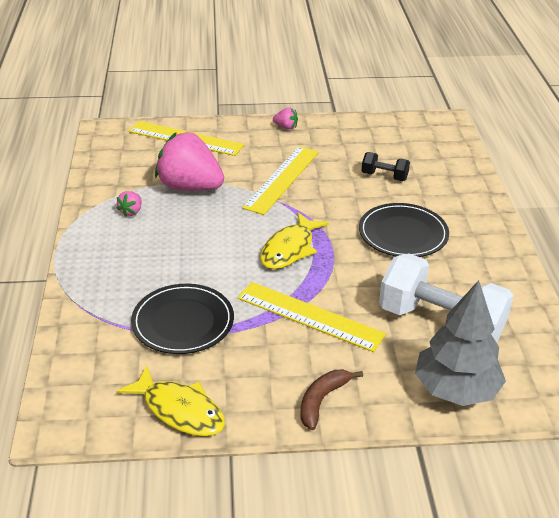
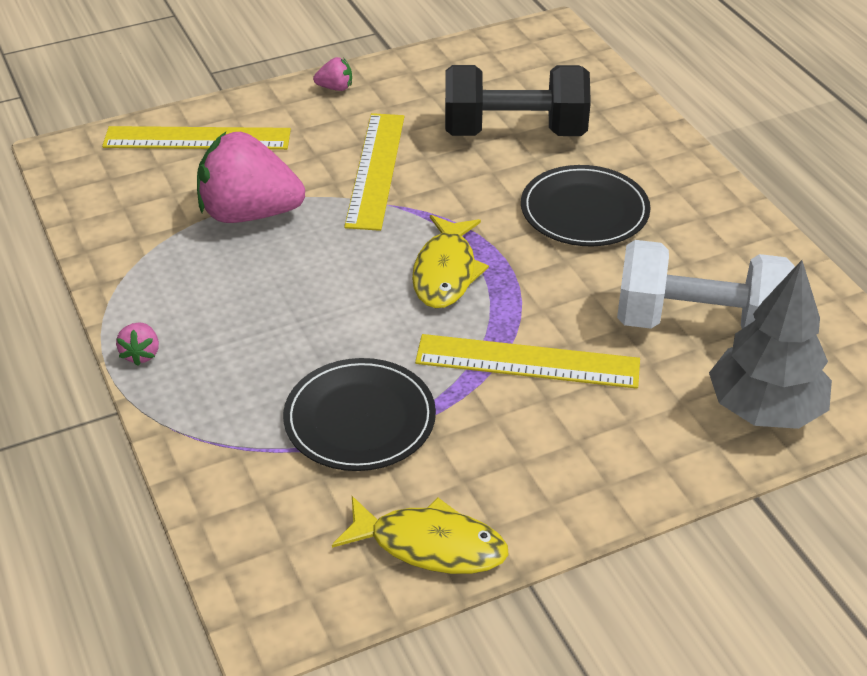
camera: 20 degrees left, 5 degrees up
pink strawberry [116,191,142,217] -> pink strawberry moved to [116,322,159,366]
brown banana [301,370,363,430] -> none
black dumbbell [362,152,410,181] -> black dumbbell [445,65,591,136], size x2.15

